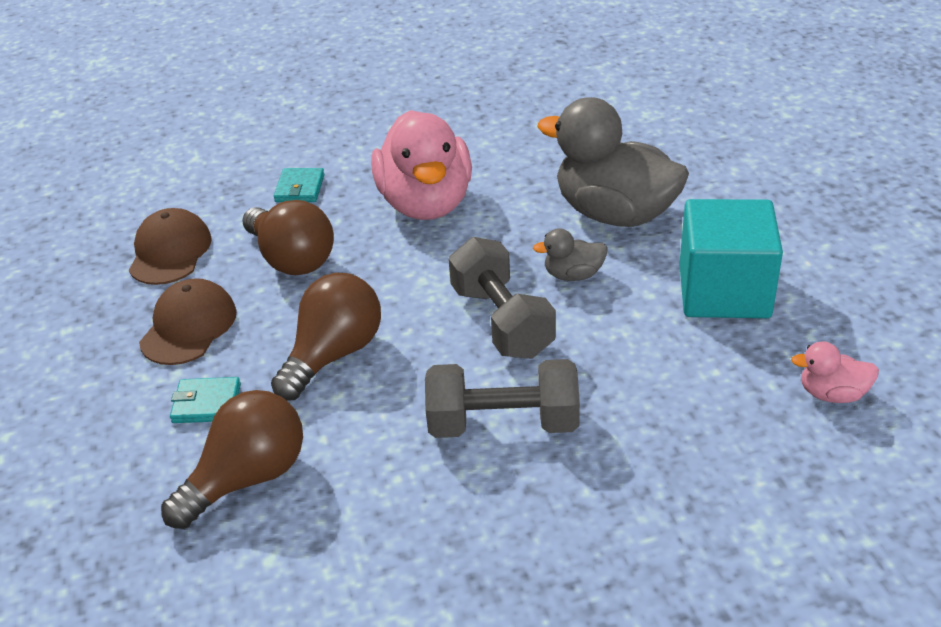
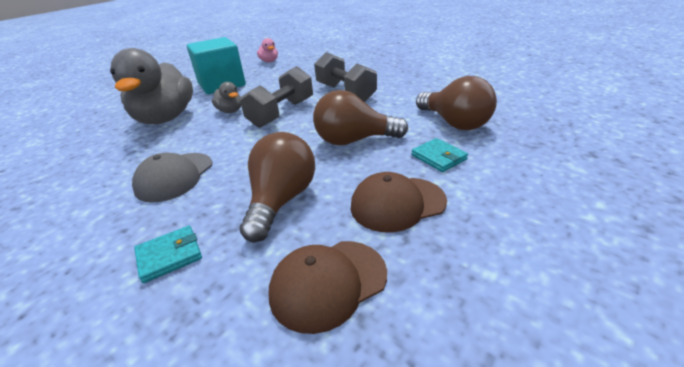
camera: 125 degrees left, 5 degrees down
brown light bulb [161,390,303,529] -> brown light bulb turned 135 degrees counterclockwise [416,76,497,130]
pink duck [371,110,472,220] -> grey cap [132,152,212,203]

